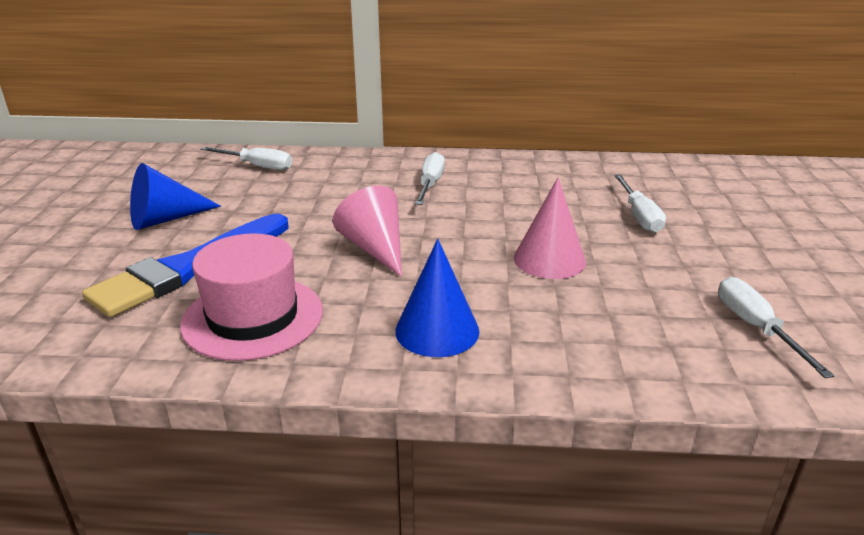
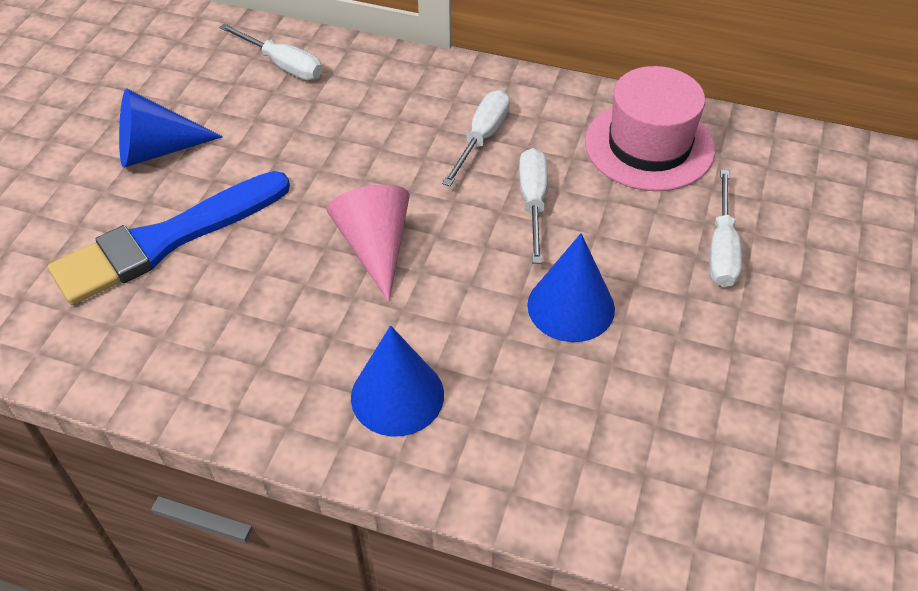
camera: 15 degrees right, 20 degrees up
pink hat [180,233,323,361] -> pink hat moved to [585,66,715,191]
pink cone [514,177,586,279] -> blue cone [527,233,615,342]
white screwdriver [718,277,835,378] -> white screwdriver moved to [519,148,547,264]

